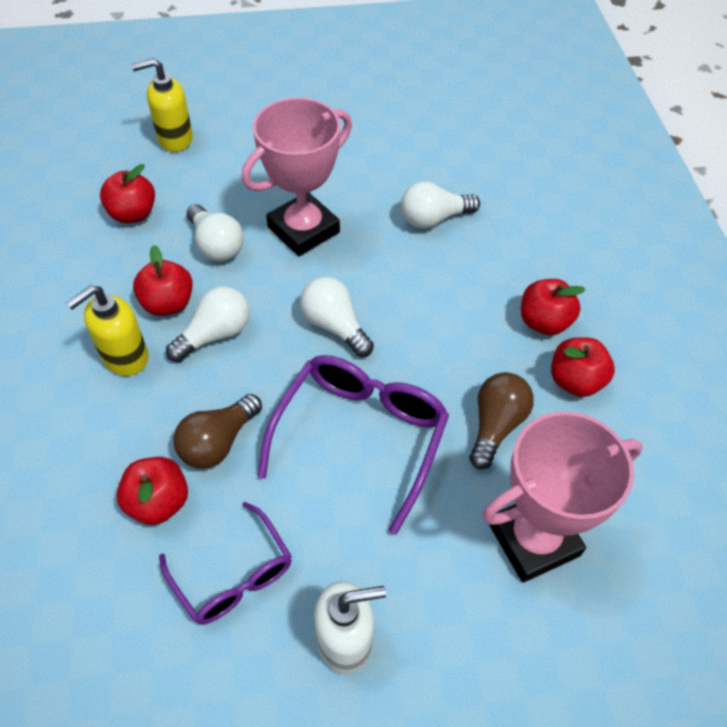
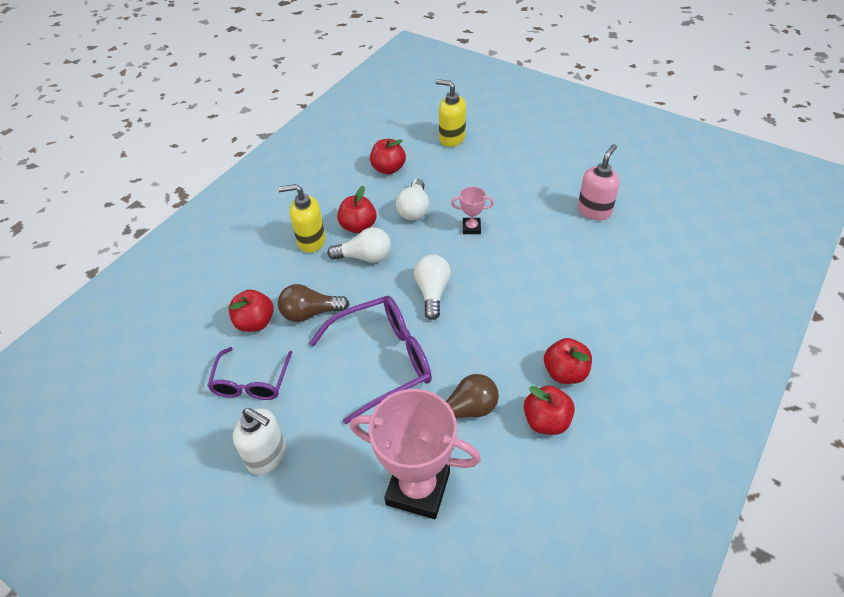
camera: 45 degrees right, 5 degrees down
pink trophy [242,97,352,256] -> pink trophy [451,187,494,234], size x0.46
white light bulb [401,181,480,229] -> none
none -> pink soap dispenser [578,144,620,220]

